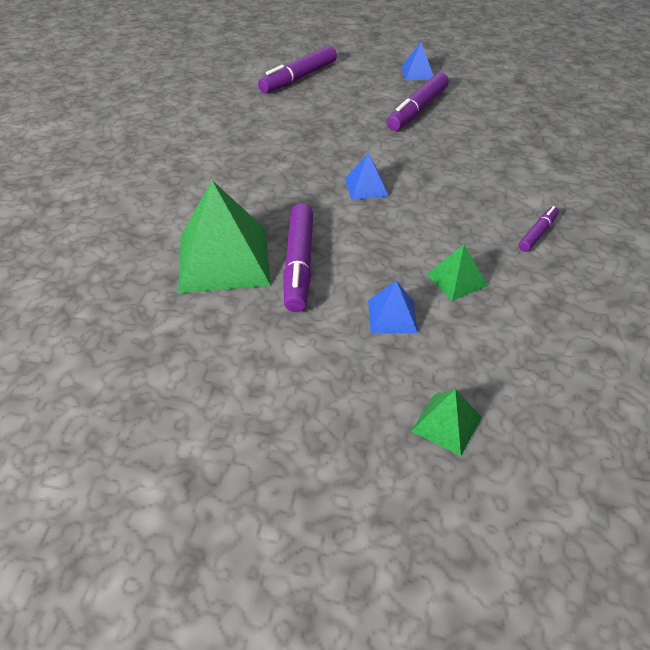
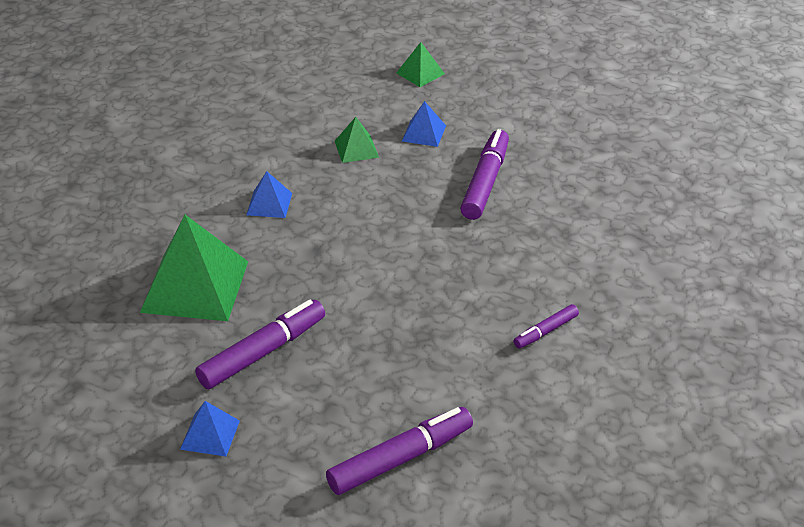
camera: 165 degrees left, 5 degrees down
green pyramid [178,180,271,293] -> green pyramid moved to [140,215,248,321]
blue pyramid [345,153,388,200] -> blue pyramid moved to [246,171,292,218]
purple marker [518,206,559,252] -> purple marker moved to [514,304,579,348]

